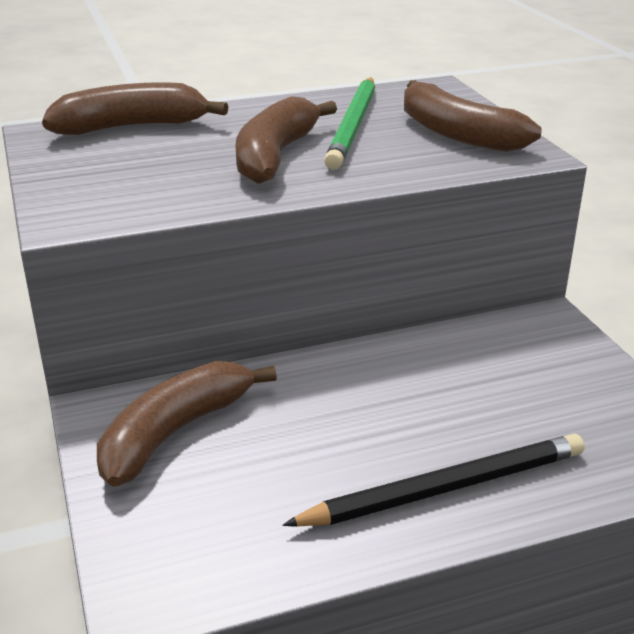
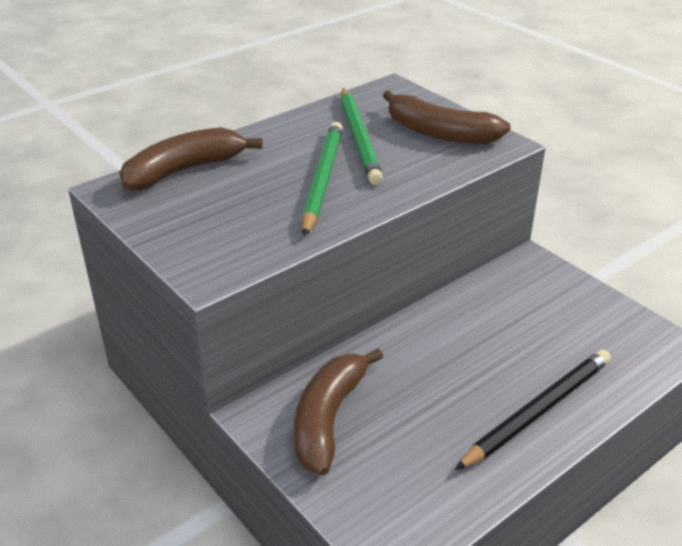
camera: 20 degrees left, 5 degrees up
brown banana [235,96,337,184] -> green pencil [302,122,343,237]

